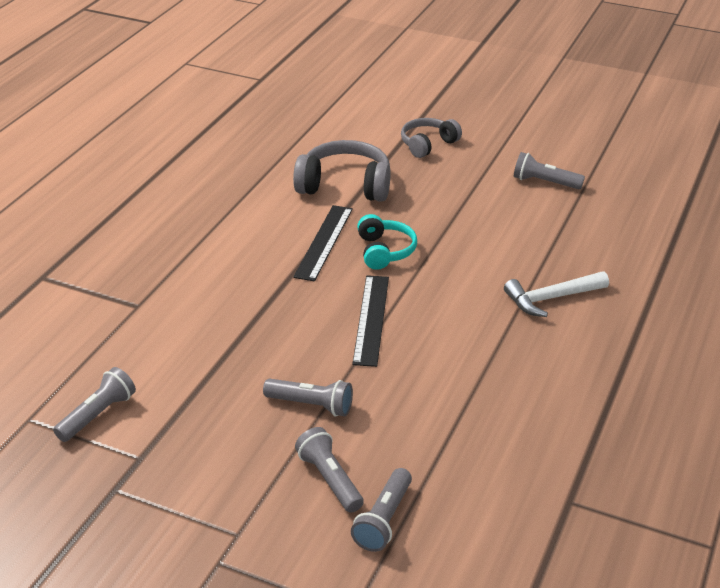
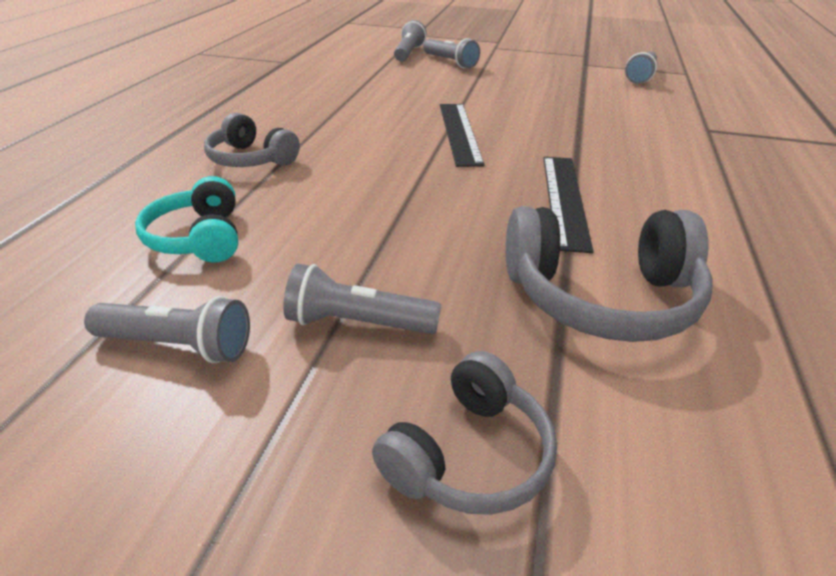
camera: 170 degrees right, 0 degrees up
grey flashlight [263,378,353,417] -> grey flashlight moved to [283,264,441,334]
turquoise headphones [357,214,417,270] -> turquoise headphones moved to [135,176,238,263]
white hammer [504,271,609,317] -> grey headphones [204,113,300,167]

